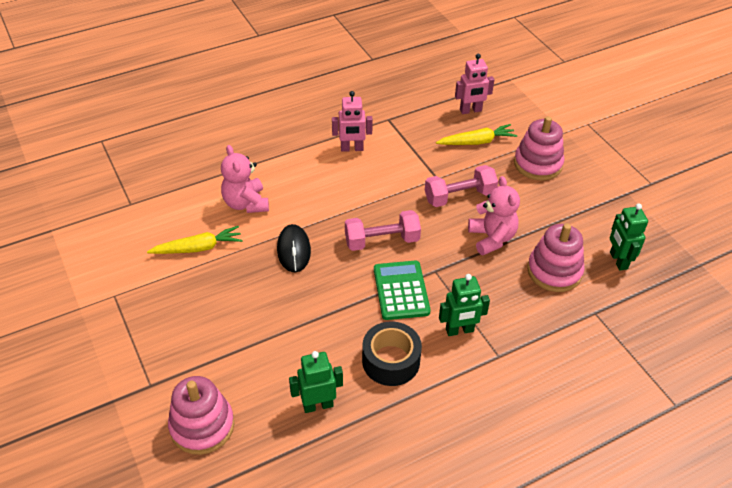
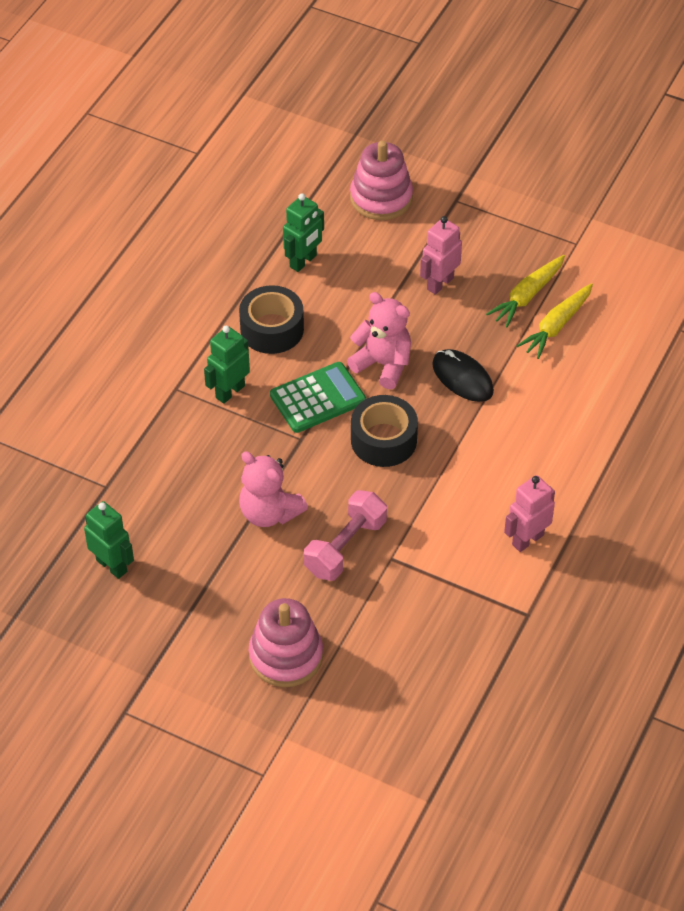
camera: 145 degrees right, 5 degrees up
pink teddy bear [221,145,269,213] -> pink teddy bear moved to [347,292,411,389]
pink dumbbell [345,210,421,251] -> black tape [351,395,418,467]
green calculator [374,260,431,320] -> green calculator turned 75 degrees counterclockwise [270,362,366,433]
yellow carrot [436,124,517,145] -> yellow carrot moved to [486,255,565,327]
pink robot [455,54,494,114] -> pink robot moved to [420,216,462,295]
pink stacking toy [527,223,585,292] -> none

